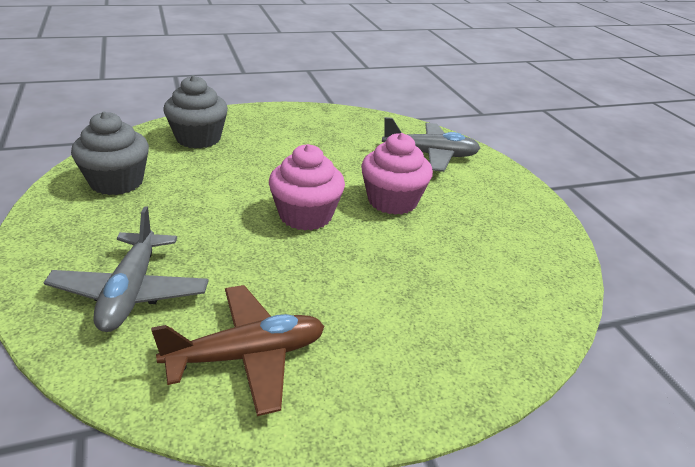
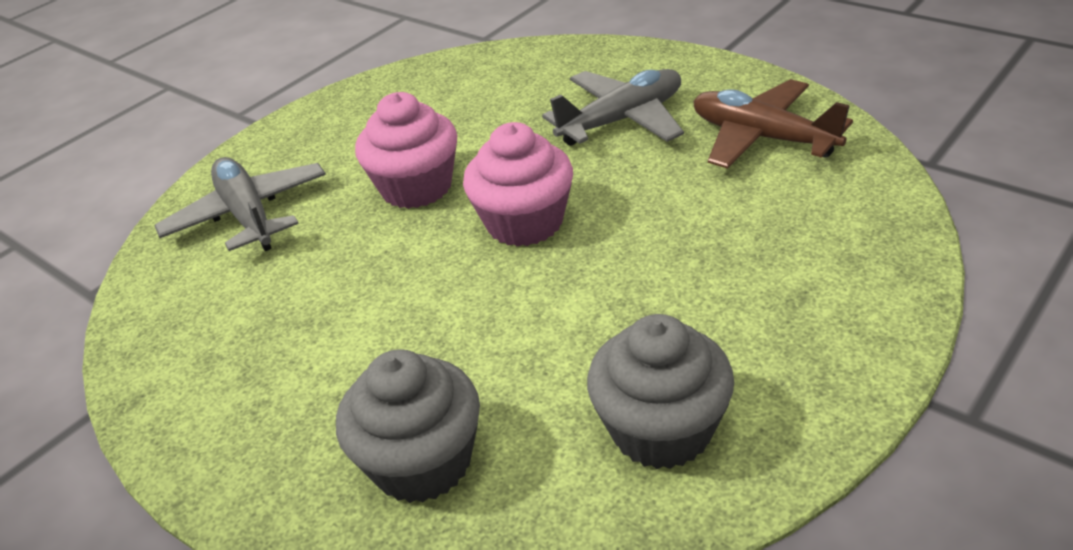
camera: 115 degrees left, 5 degrees up
grey plane [43,206,209,332] -> grey plane moved to [542,69,684,146]

